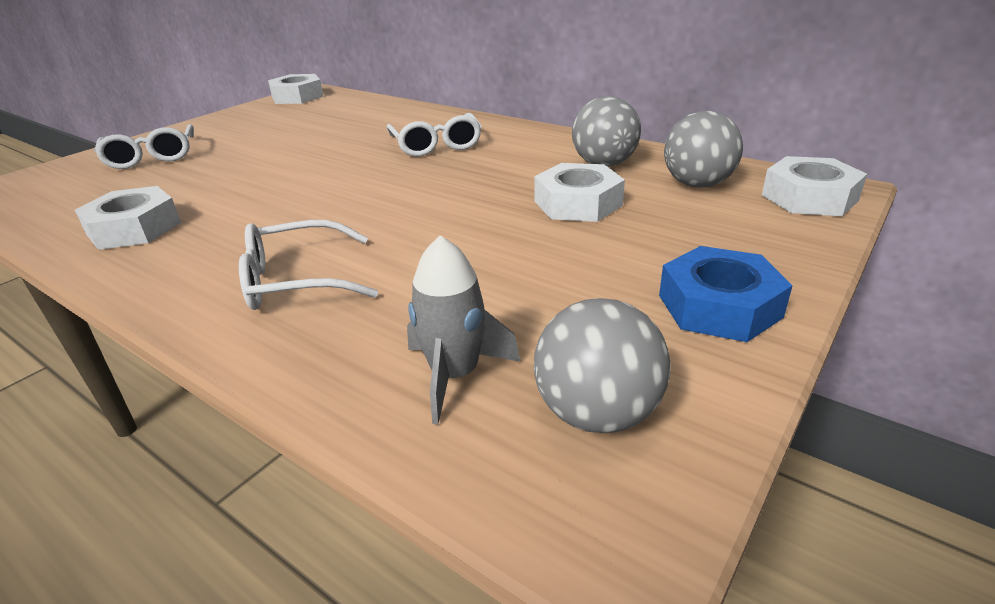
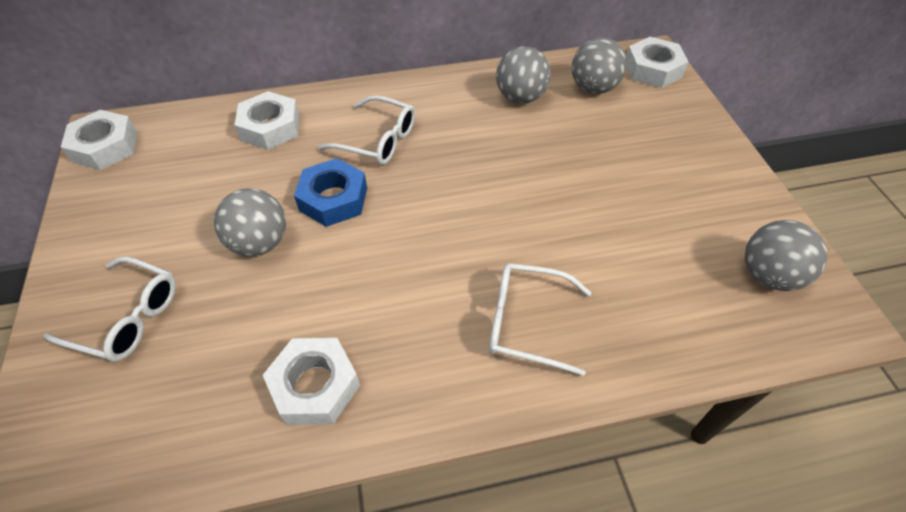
camera: 50 degrees left, 20 degrees up
white glasses [239,220,378,310] -> white glasses turned 75 degrees clockwise [489,263,591,376]
grey rocket [407,235,520,425] -> none
white nut [534,163,625,222] -> white nut moved to [234,91,300,150]
blue nut [659,246,793,342] -> blue nut moved to [294,158,367,227]
none -> grey ball [214,188,286,256]

